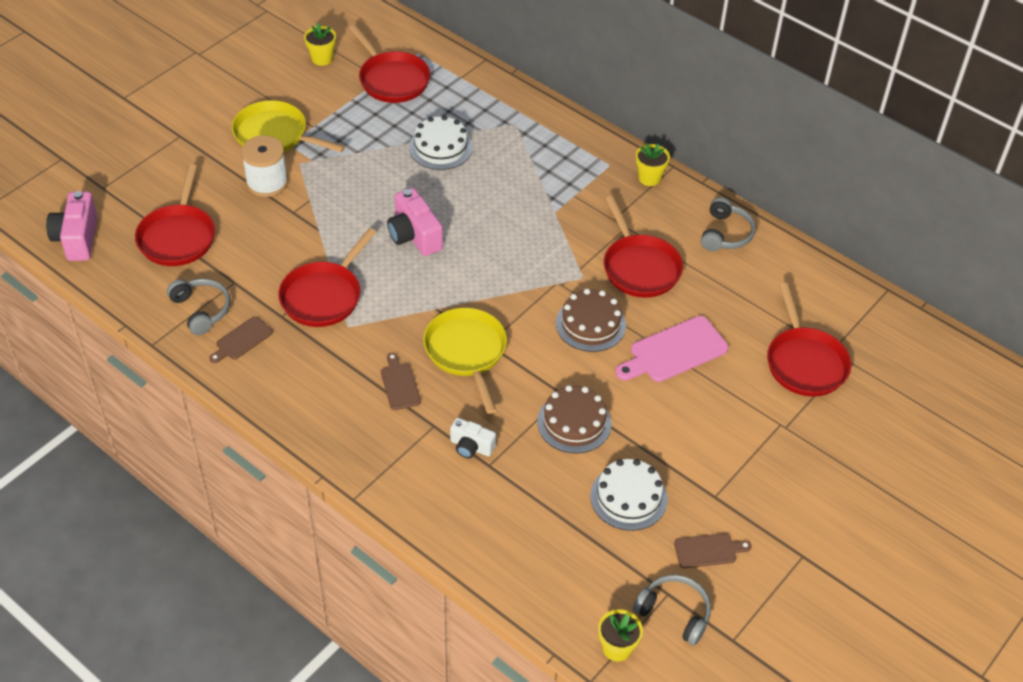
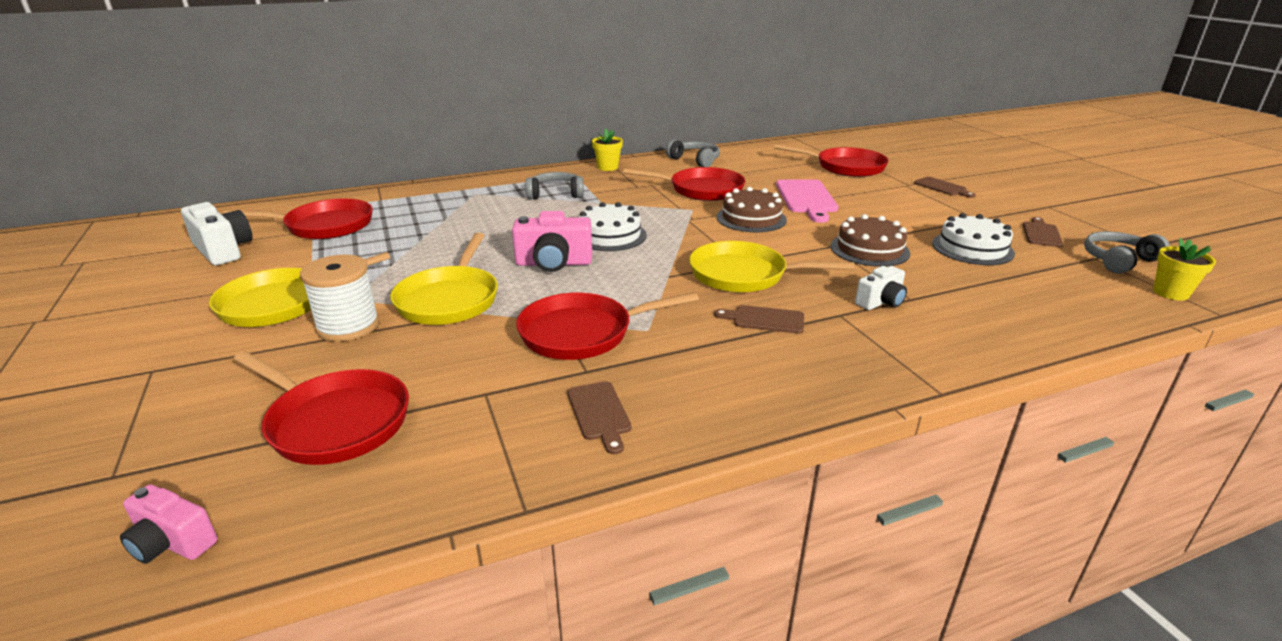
camera: 60 degrees left, 20 degrees down
pink camera [46,191,97,261] -> pink camera [120,484,218,564], size x0.62
grey headphones [167,278,230,335] -> grey headphones moved to [525,172,584,199]
red pan [278,228,376,327] -> red pan turned 105 degrees clockwise [516,292,699,360]
yellow flower pot [304,23,336,66] -> white camera [181,202,253,265]
white cake [409,115,473,170] -> white cake moved to [579,202,647,251]
none -> yellow pan [390,233,498,325]
none -> brown cutting board [914,177,976,198]

